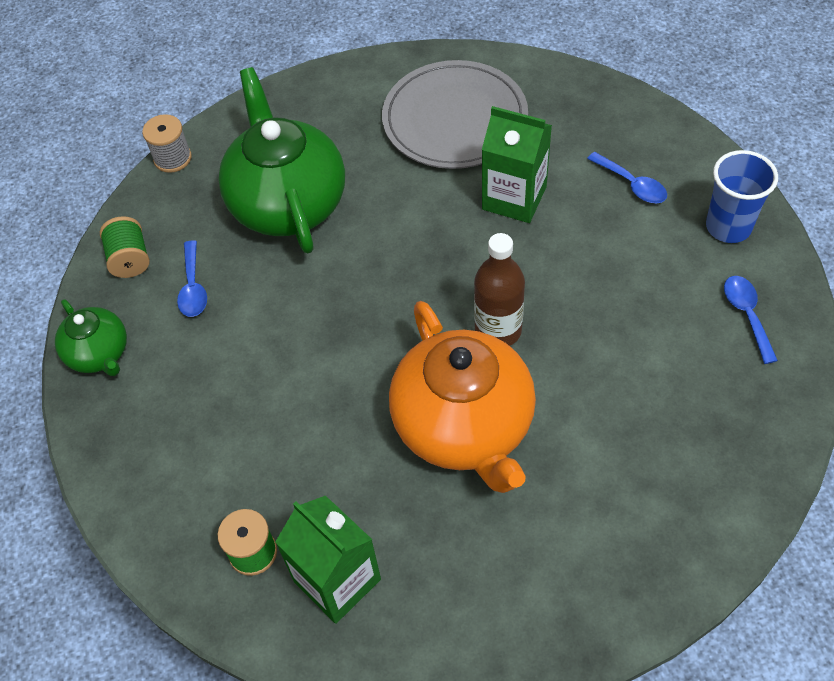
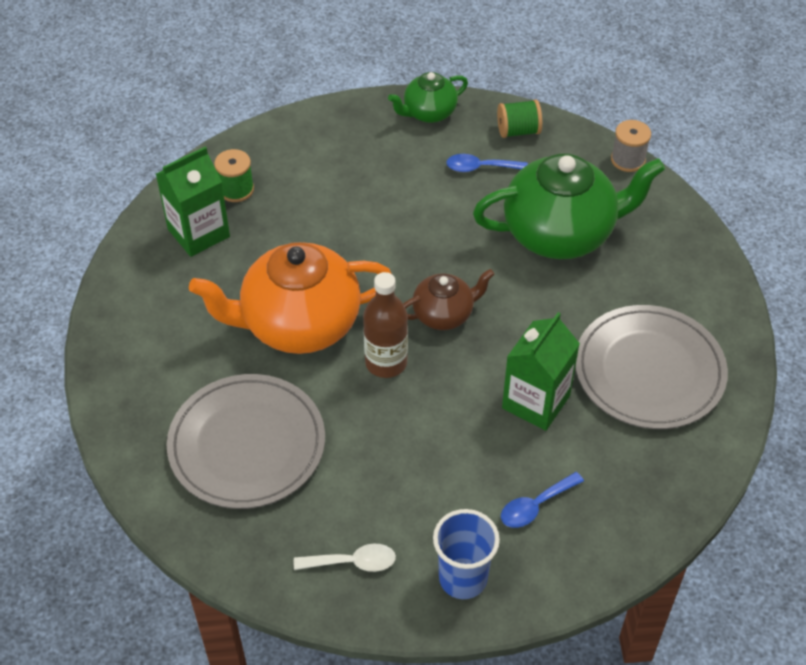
camera: 95 degrees right, 5 degrees down
blue spoon [724,276,778,364] -> white spoon [294,544,396,572]
none -> grey plate [166,374,325,509]
none -> brown teapot [403,269,494,330]

